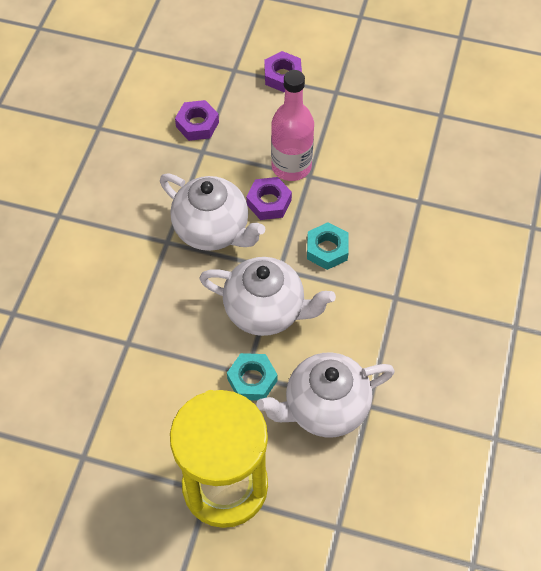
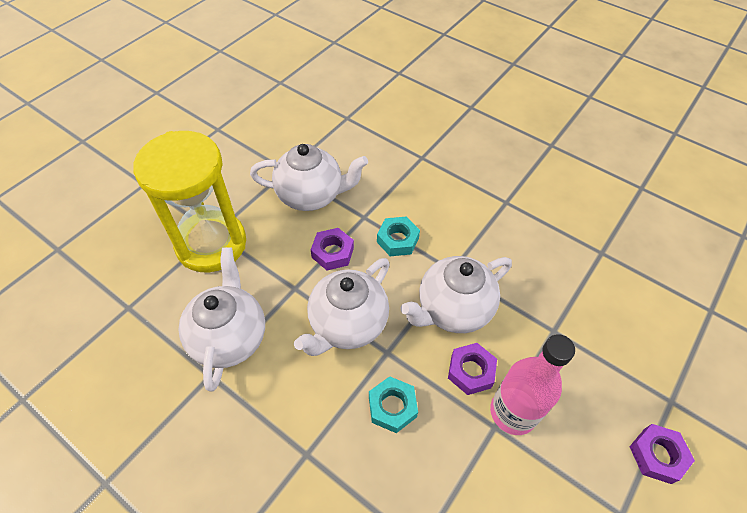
camera: 110 degrees right, 5 degrees down
purple nut [175,100,219,141] -> purple nut moved to [311,228,354,270]
turquoise nut [227,353,278,401] -> turquoise nut moved to [377,217,420,256]
none -> white teapot [250,144,368,211]

